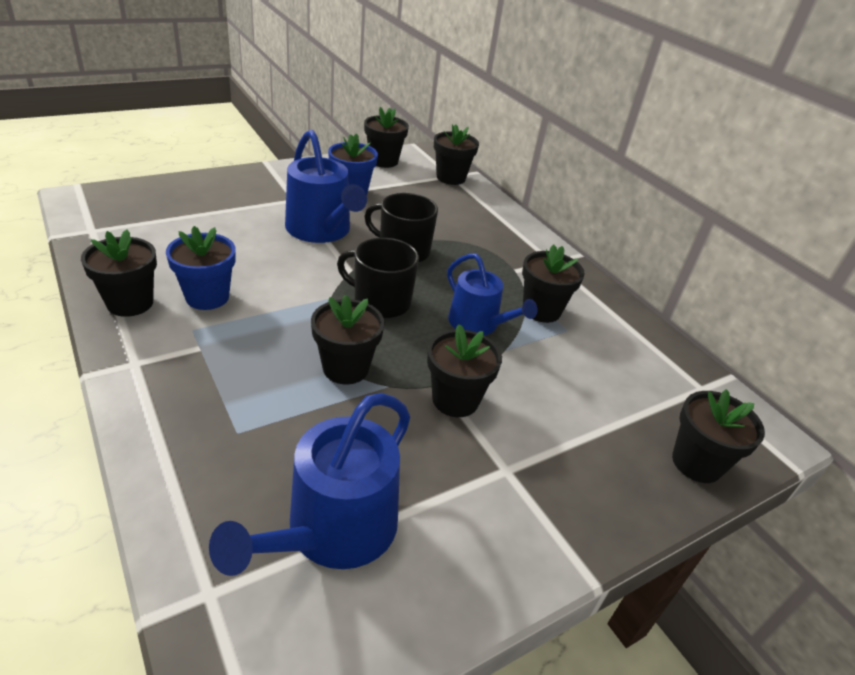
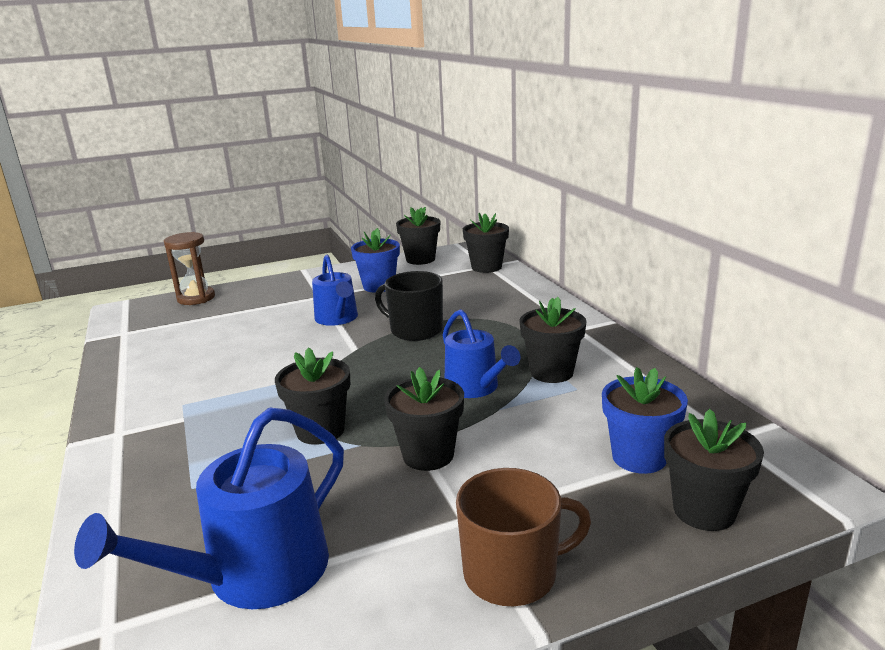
camera: 15 degrees right, 15 degrees down
black flower pot [81,229,157,317] -> none
blue flower pot [166,226,236,310] -> blue flower pot moved to [602,367,688,474]
blue watering can [285,130,367,243] -> blue watering can [312,255,358,326], size x0.67
black mug [337,238,419,318] -> none
none -> brown hourglass [164,232,215,305]
none -> brown mug [456,468,591,606]

